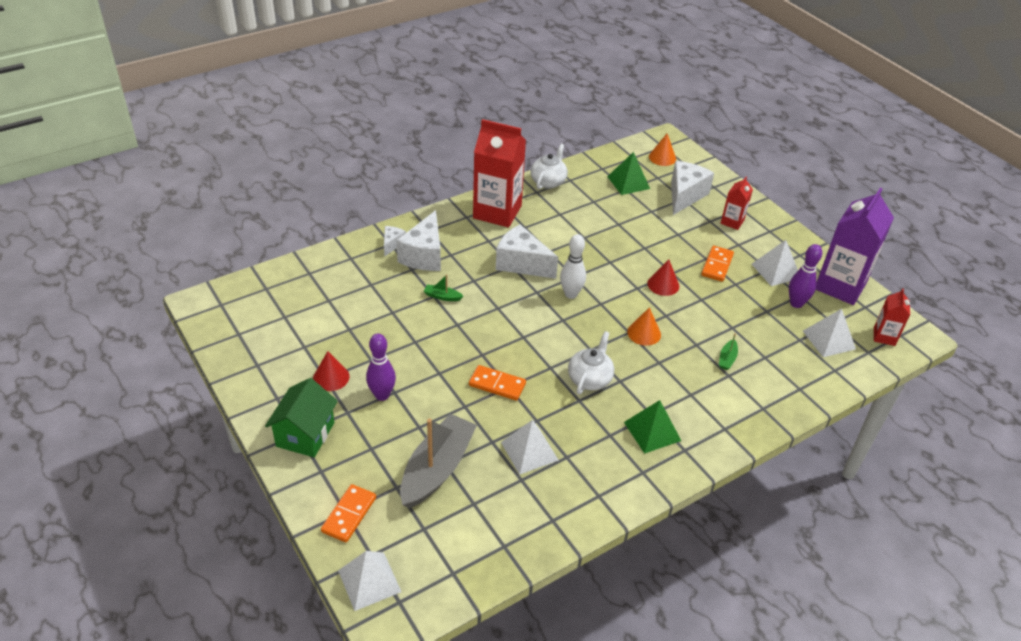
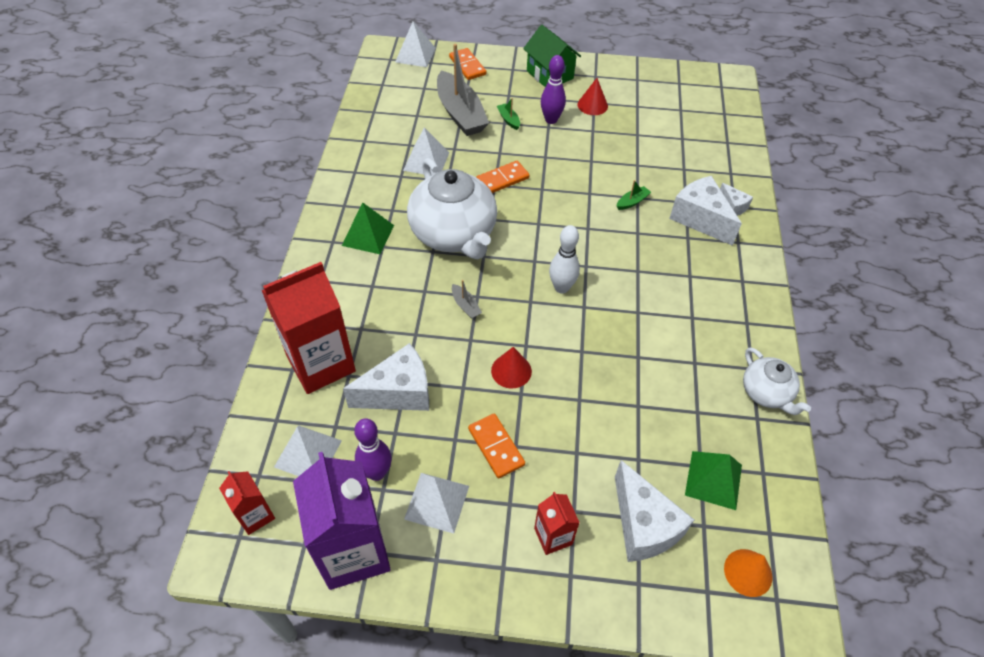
camera: 130 degrees right, 10 degrees up
red carton [473,119,526,227] -> red carton moved to [261,262,356,394]
white cheese [496,224,558,279] -> white cheese moved to [343,343,429,411]
white teapot [568,331,614,394] -> white teapot [407,158,497,259], size x1.90
orange cone [627,307,661,346] -> grey boat [452,280,482,319]
green boat [719,333,738,370] -> green boat moved to [497,98,520,130]

